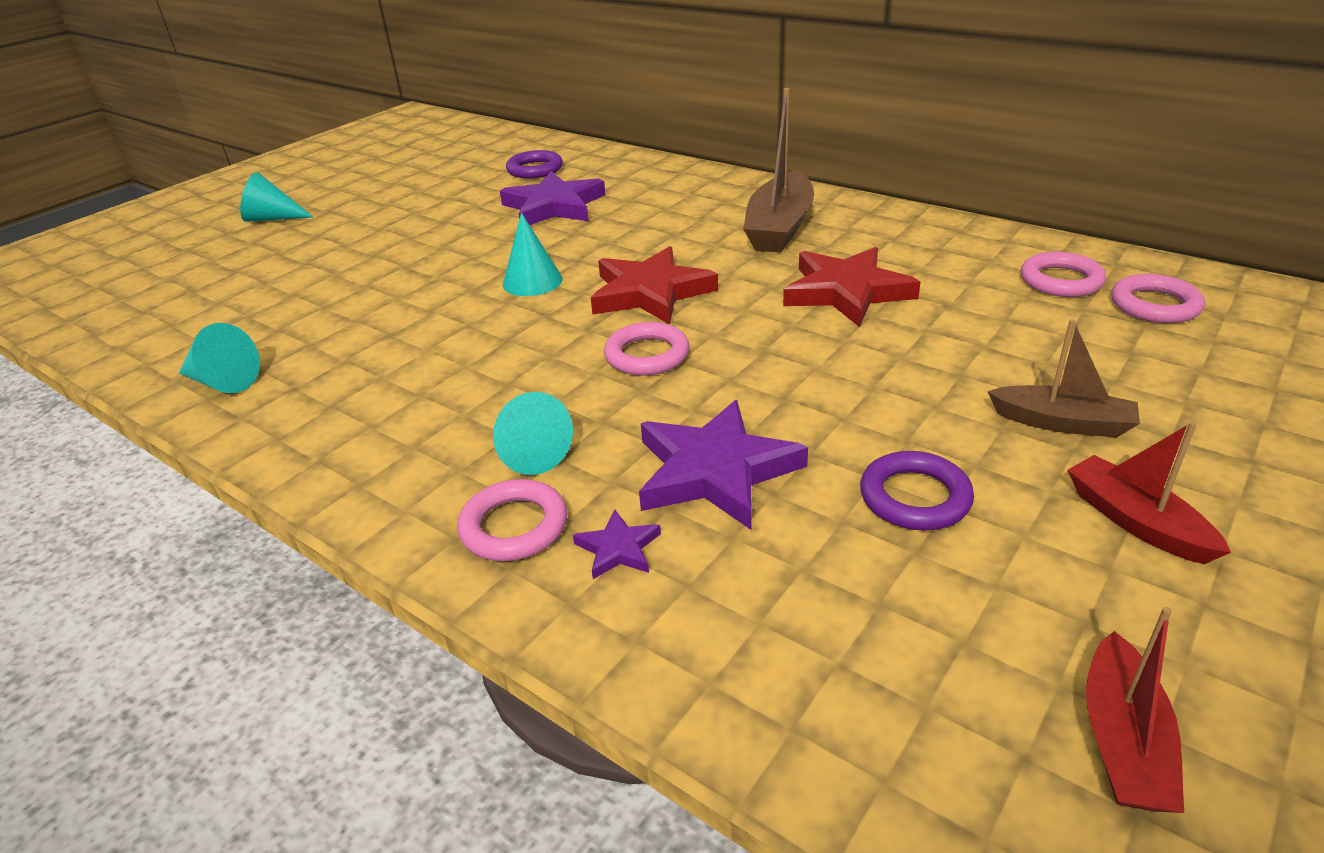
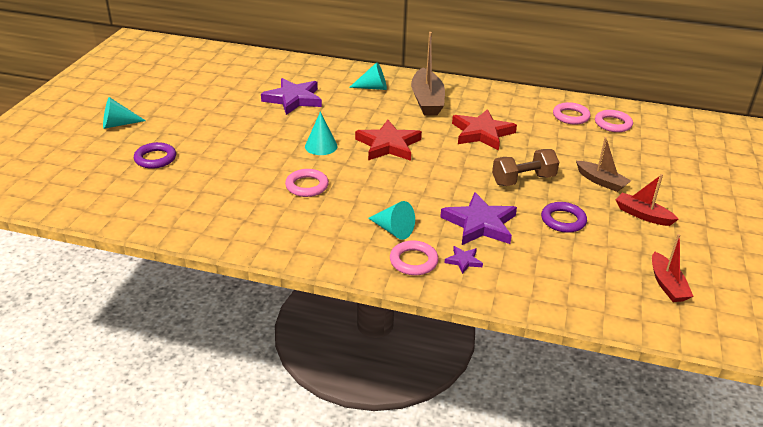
camera: 25 degrees left, 0 degrees up
turquoise cone [179,323,260,393] -> turquoise cone moved to [349,62,387,90]
purple ring [506,150,563,179] -> purple ring moved to [134,142,176,169]
pink ring [604,322,689,376] -> pink ring moved to [285,169,329,197]
brown boat [987,319,1140,438] -> brown boat turned 45 degrees clockwise [576,137,631,192]
none -> brown dumbbell [492,149,559,186]

